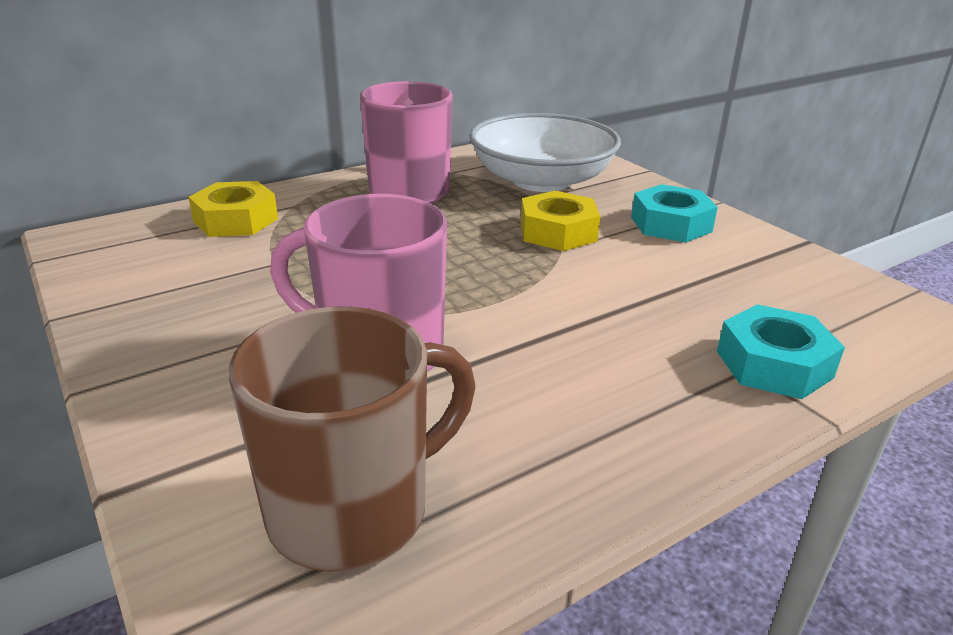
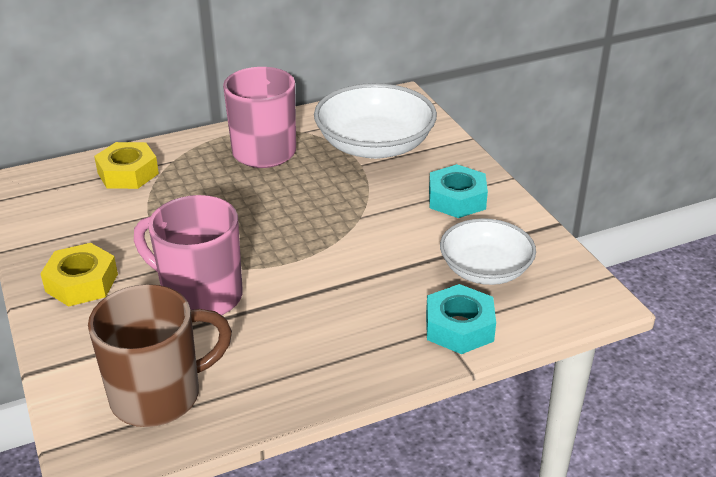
camera: 10 degrees right, 5 degrees up
yellow nut [521,190,600,251] -> yellow nut moved to [40,243,118,307]
none -> white bowl [440,218,536,285]

